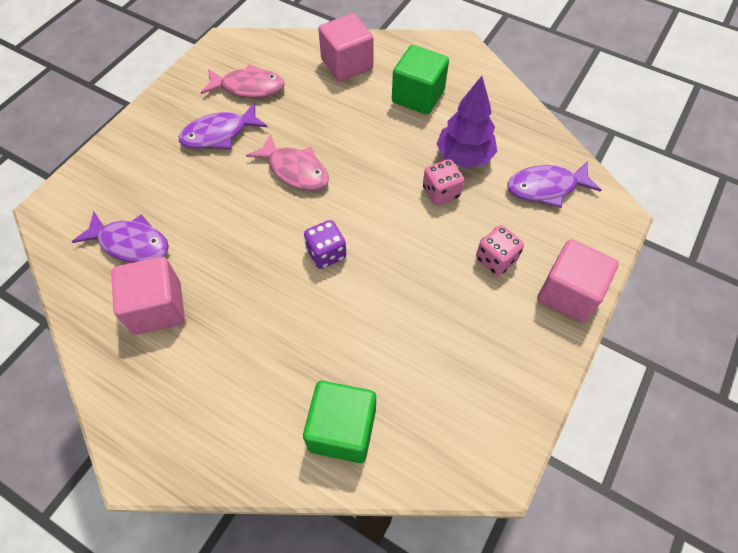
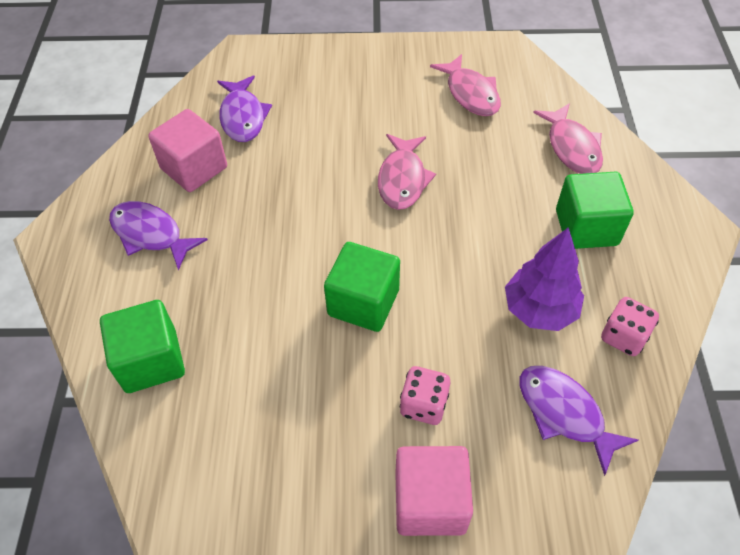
camera: 60 degrees right, 5 degrees down
purple fish [179,103,267,149] -> purple fish moved to [109,201,208,270]
purple dice [304,220,346,269] -> none
pink cube [318,13,374,81] -> pink fish [533,103,603,174]
pink dice [423,159,464,205] -> pink dice moved to [601,297,659,356]
none -> green cube [324,242,400,332]

